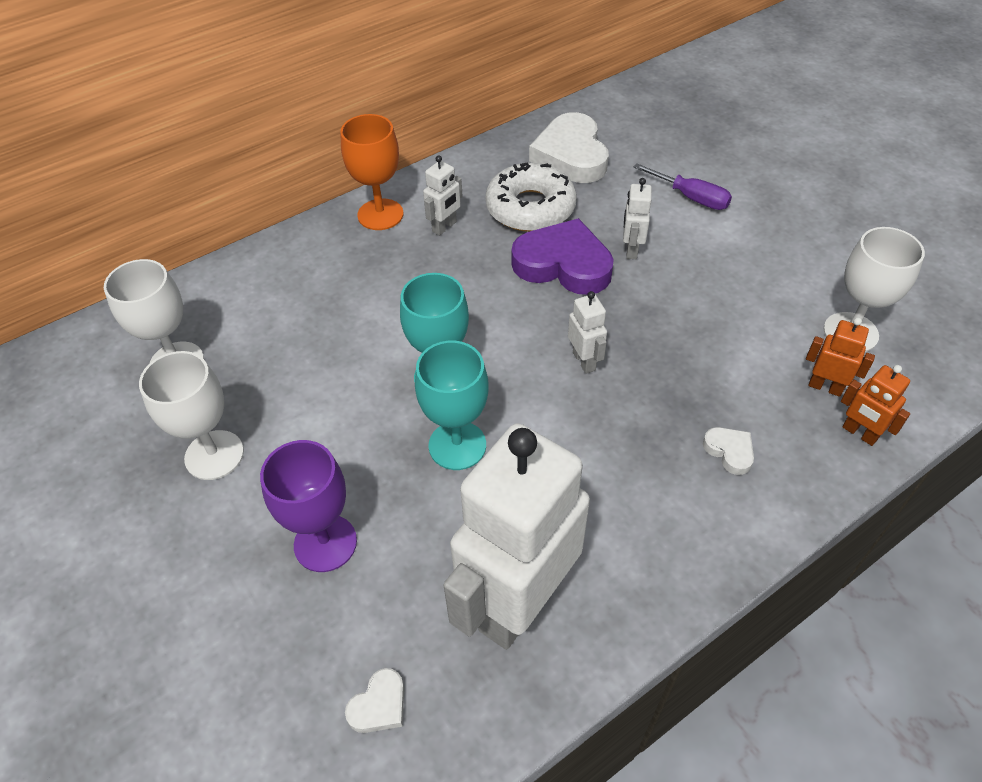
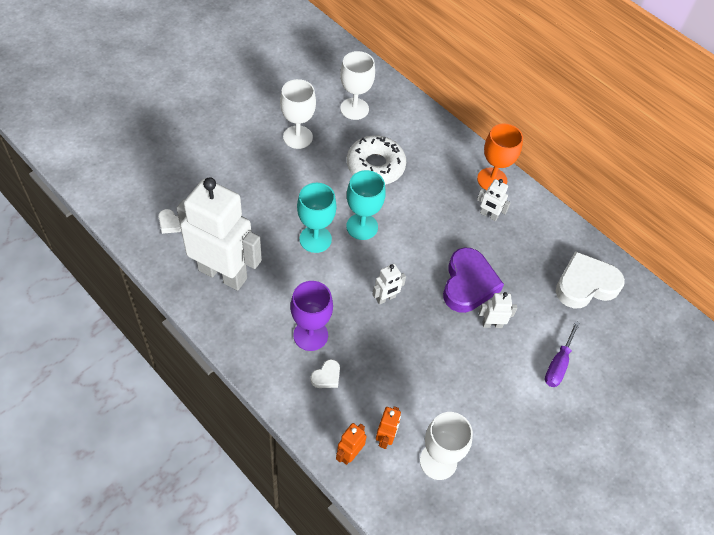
camera: 75 degrees right, 5 degrees up
purple goblet [260,440,357,572] -> purple goblet moved to [290,281,333,351]
white donut [485,162,577,232] -> white donut moved to [347,135,406,185]

